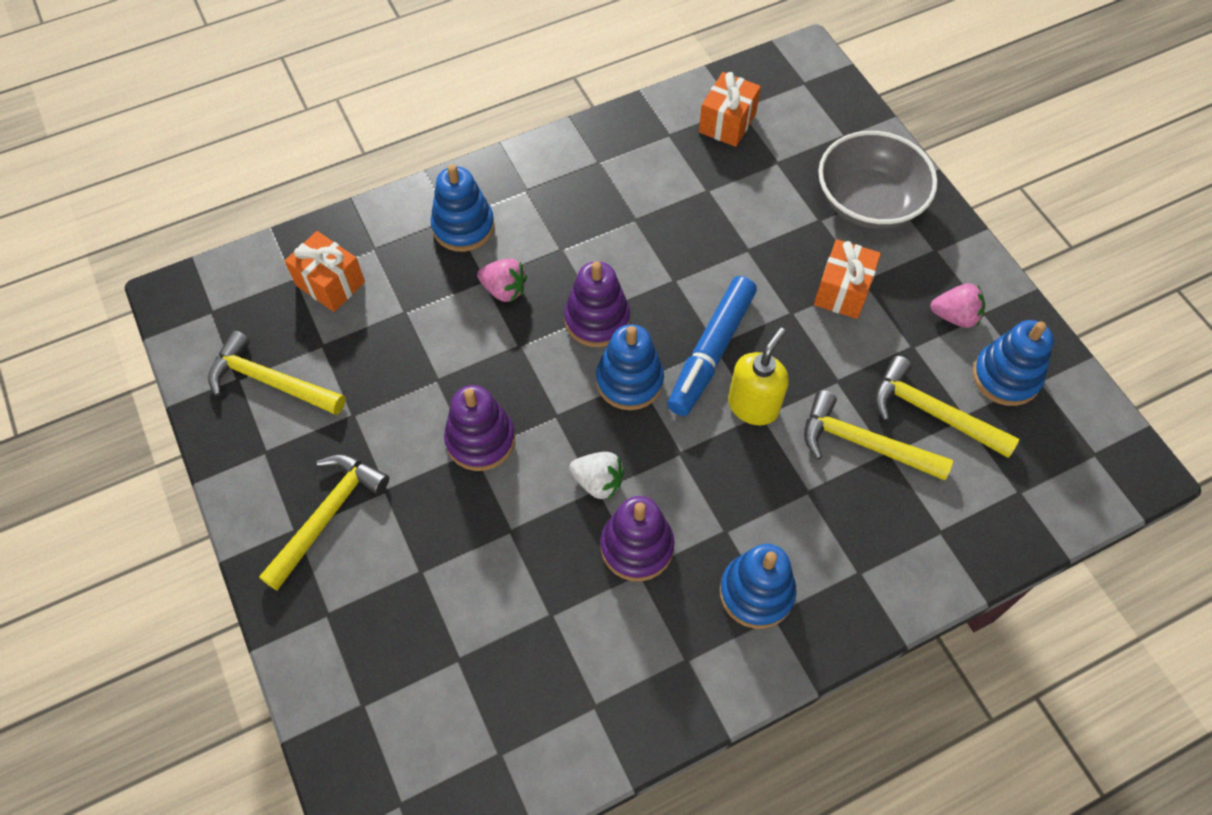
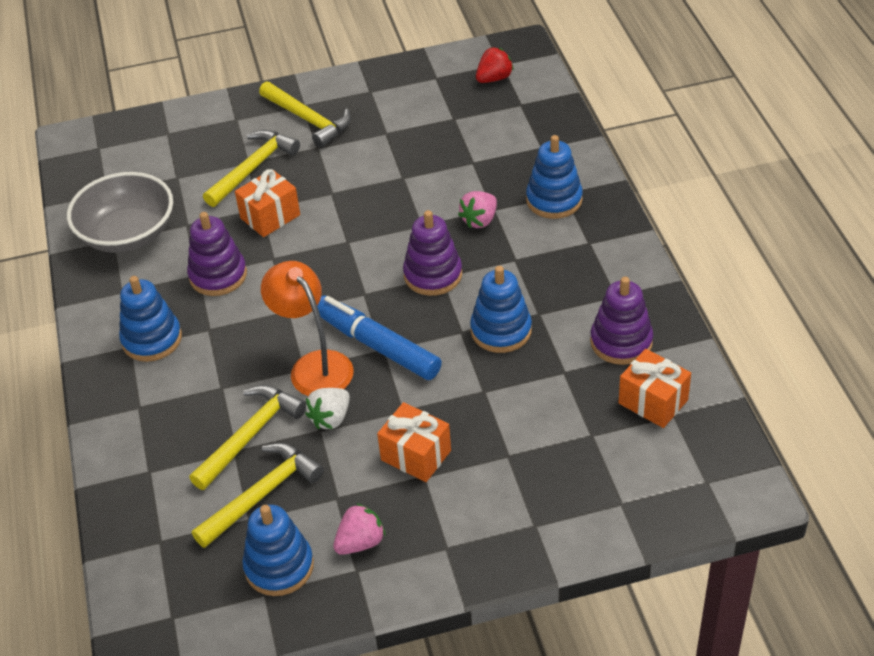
camera: 105 degrees right, 15 degrees down
yellow hammer [208,331,345,415] -> yellow hammer moved to [203,130,300,207]
orange gift [285,231,365,312] -> orange gift moved to [235,169,300,237]
purple stacking toy [444,385,515,471] -> purple stacking toy moved to [590,277,653,365]
white strawberry [569,452,624,500] -> white strawberry moved to [305,388,350,429]
blue stacking toy [596,324,664,410] -> blue stacking toy moved to [470,266,532,353]
yellow soap dispenser [728,328,789,426] -> orange lamp [261,261,354,396]
grey bowl [818,131,938,229] -> grey bowl moved to [67,172,173,253]
pink strawberry [930,284,985,328] -> pink strawberry turned 150 degrees counterclockwise [333,503,386,555]
none -> red strawberry [476,47,514,83]

